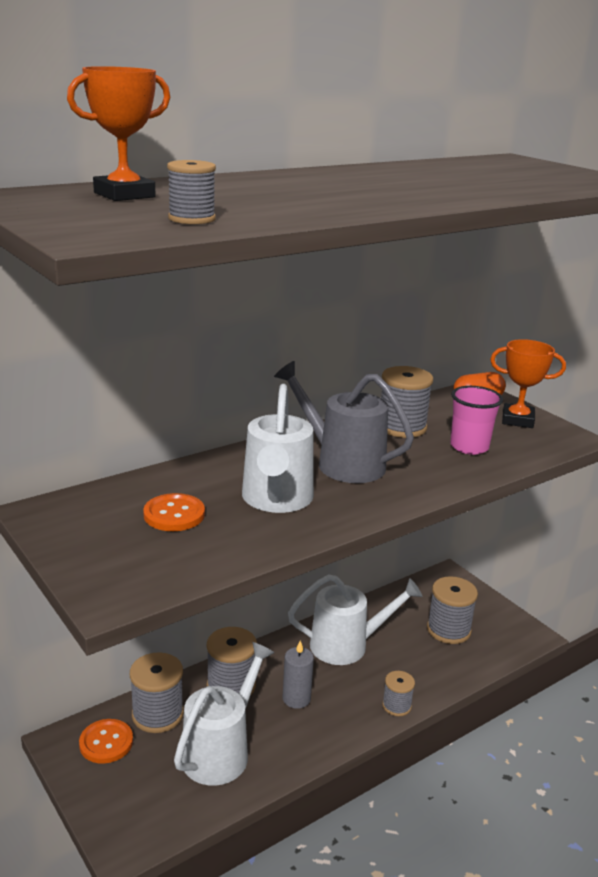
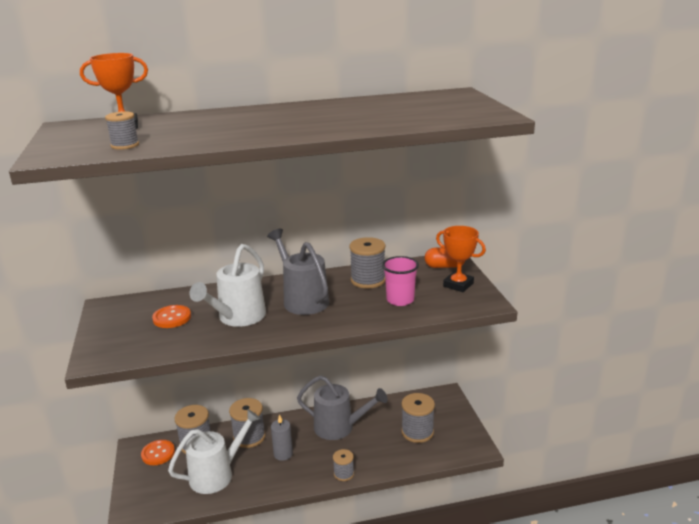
camera: 25 degrees right, 0 degrees up
white watering can [288,574,422,665] -> grey watering can [297,375,388,440]

